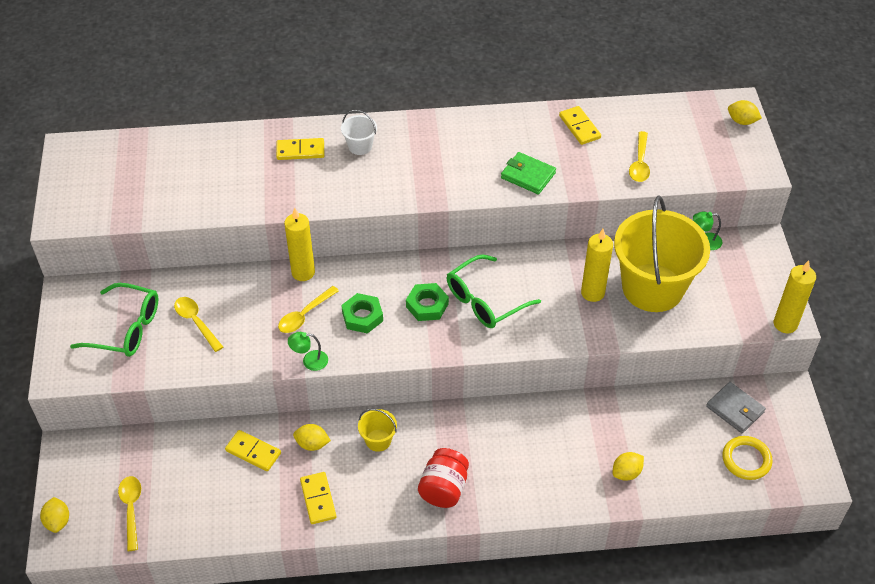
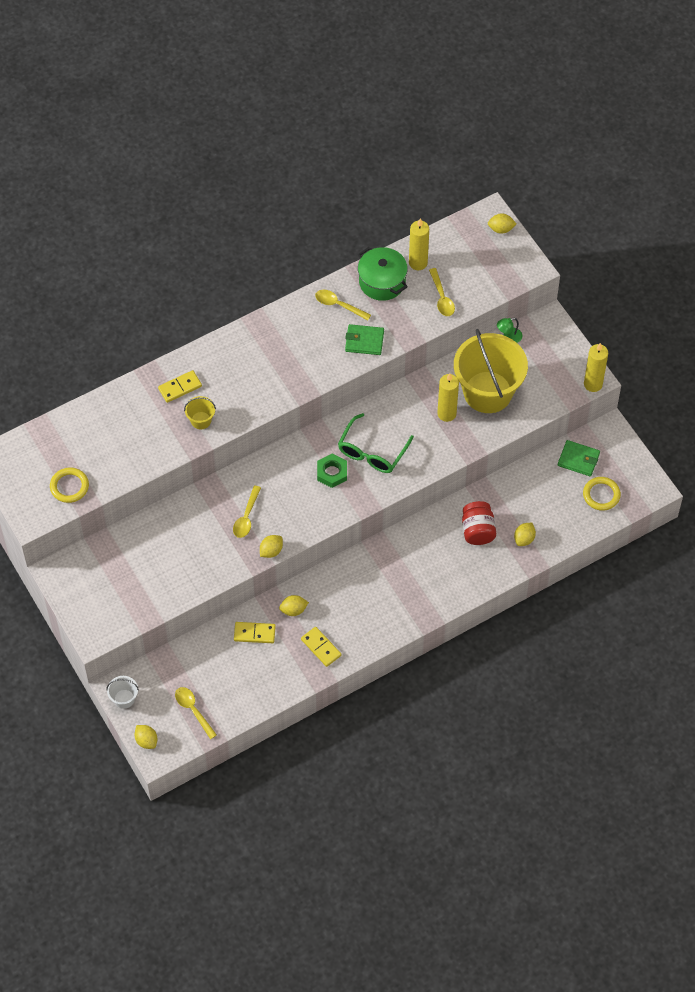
camera: 25 degrees left, 10 degrees up
green glasses [70,283,158,357] -> none
yellow spoon [174,297,223,352] -> yellow spoon moved to [315,290,371,321]
yellow candle [284,208,315,281] -> yellow candle moved to [409,219,429,270]
green lamp [288,332,328,371] -> yellow lemon [260,535,283,558]
white bucket [341,110,377,155] -> white bucket moved to [106,676,139,709]
green nut [341,293,383,334] -> none
yellow bucket [358,409,397,452] -> yellow bucket moved to [184,396,216,429]
red jar [418,448,469,508] -> red jar moved to [462,501,496,545]
yellow domino [559,106,601,145] -> green pot [358,247,408,301]
grey wallet [706,382,766,433] -> green wallet [558,440,600,476]
none -> yellow ring [50,468,89,503]

